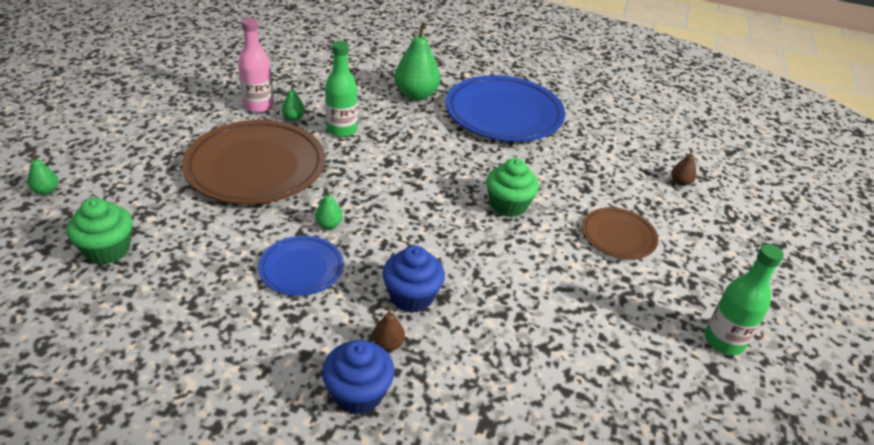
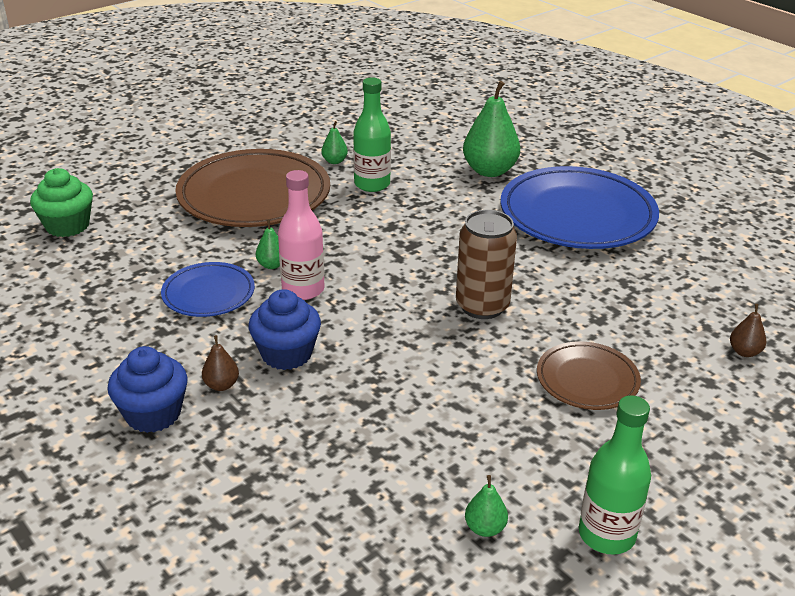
camera: 35 degrees right, 5 degrees down
green pear [28,153,58,195] -> green pear moved to [465,475,508,537]
pink bottle [238,18,274,113] -> pink bottle moved to [278,170,325,300]
green cupcake [486,158,539,217] -> brown can [456,210,517,319]

